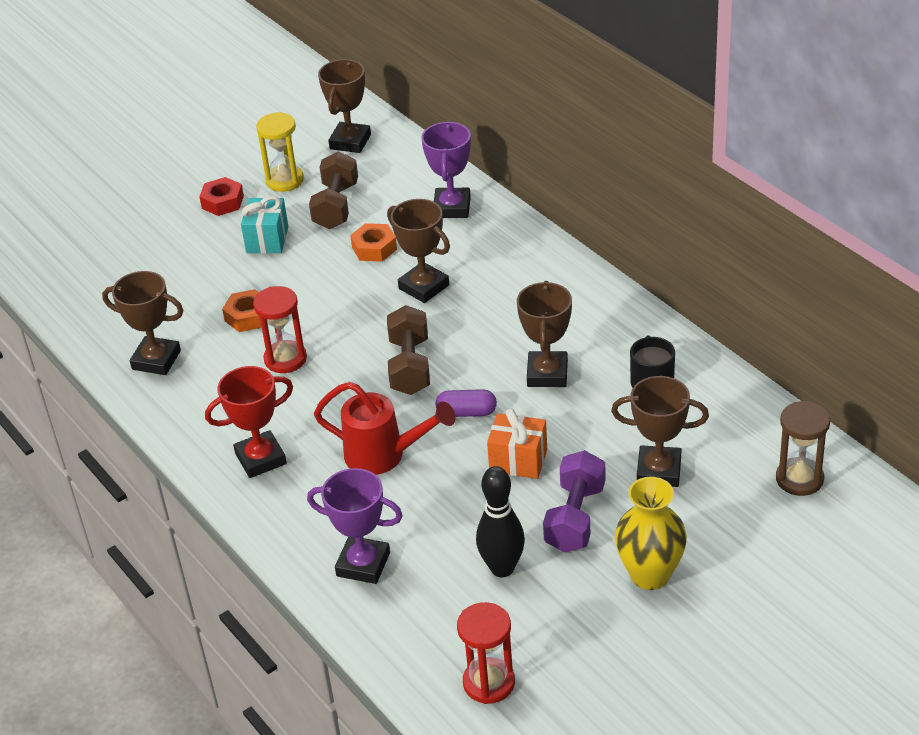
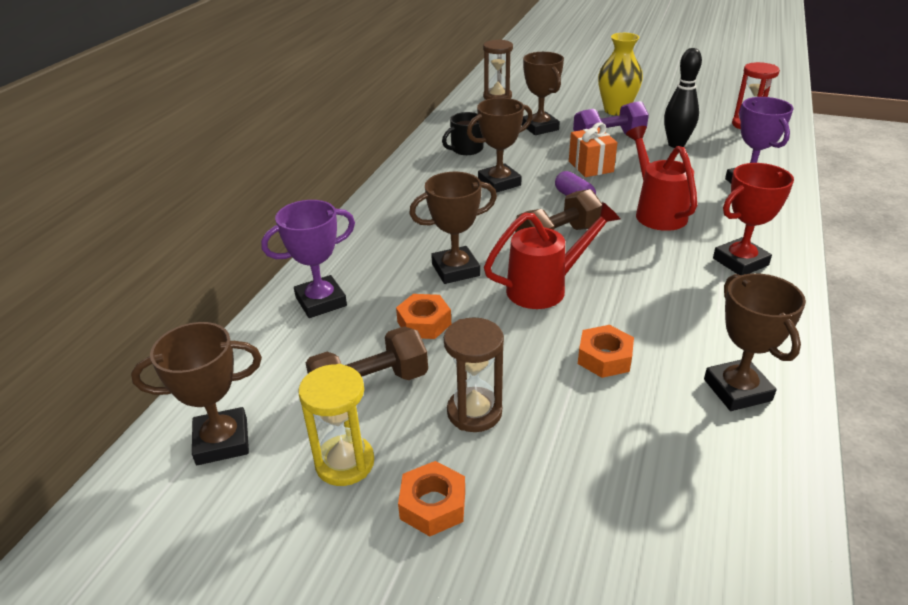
camera: 125 degrees left, 5 degrees down
red nut [199,177,244,216] -> orange nut [398,461,465,537]
red trophy [205,366,293,478] -> red trophy turned 60 degrees counterclockwise [713,163,794,275]
turquoise gift [241,196,289,254] -> brown hourglass [444,317,504,432]
red hourglass [253,286,307,373] -> none
brown trophy [387,199,450,303] -> brown trophy turned 60 degrees clockwise [409,172,497,284]
none -> red watering can [484,202,620,309]

